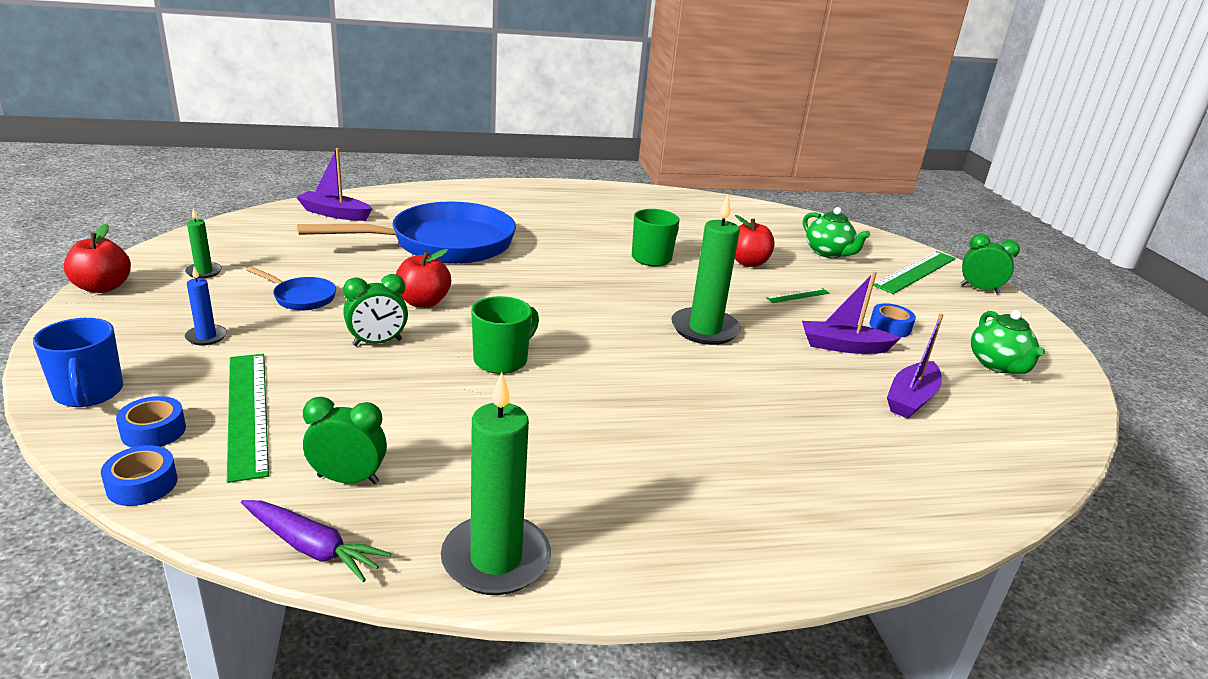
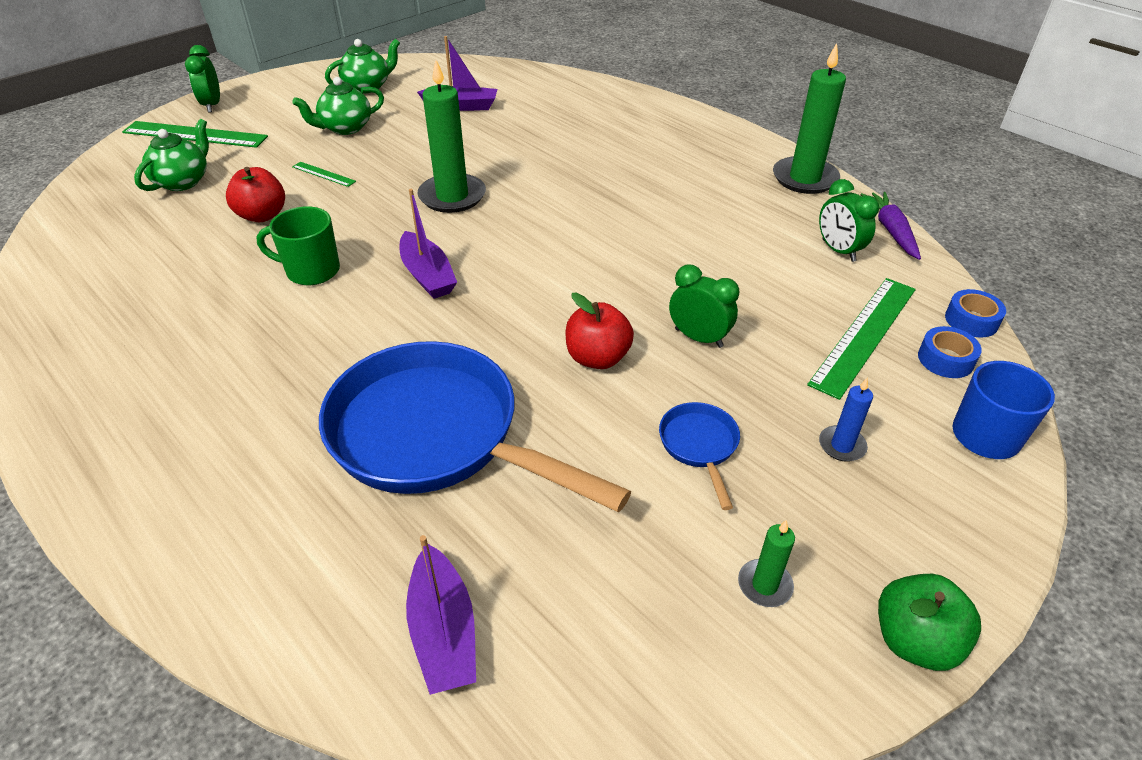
camera: 120 degrees left, 15 degrees up
red apple [64,224,131,293] -> green apple [878,574,981,671]
green mug [471,296,539,374] -> none
purple boat [802,272,900,354] -> purple boat moved to [400,189,457,299]
blue tape [870,303,916,337] -> green teapot [292,77,384,135]

